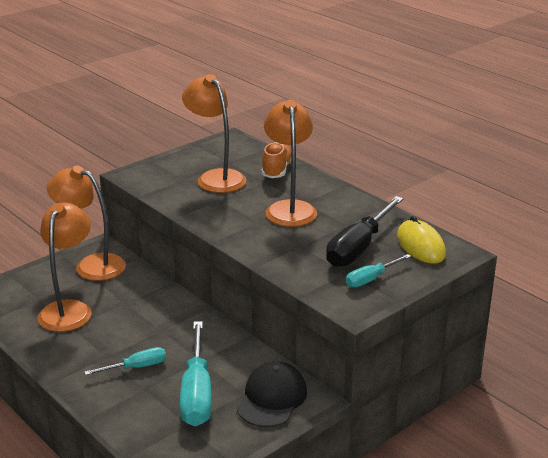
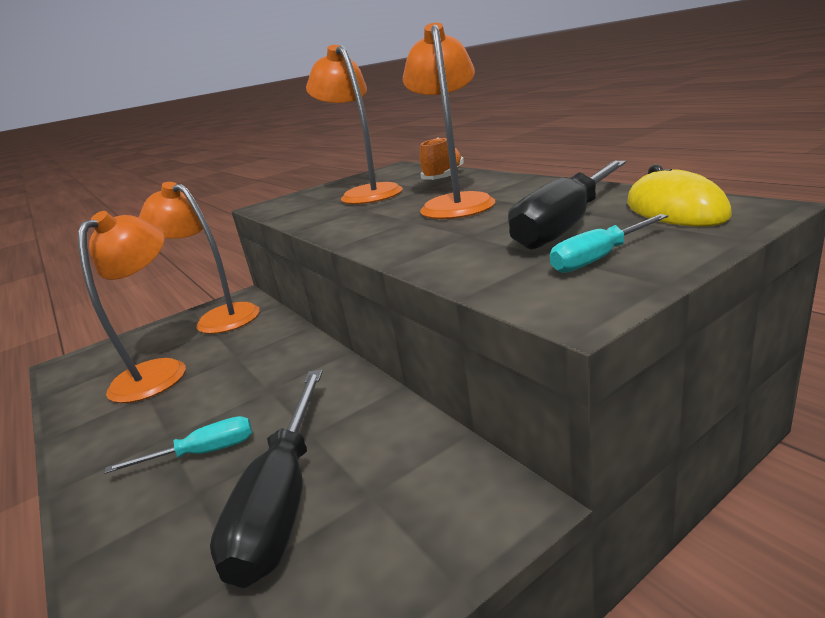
camera: 10 degrees right, 5 degrees down
turquoise screwdriver [180,321,212,426] -> black screwdriver [210,370,323,588]
black cap [237,362,307,427] -> none

